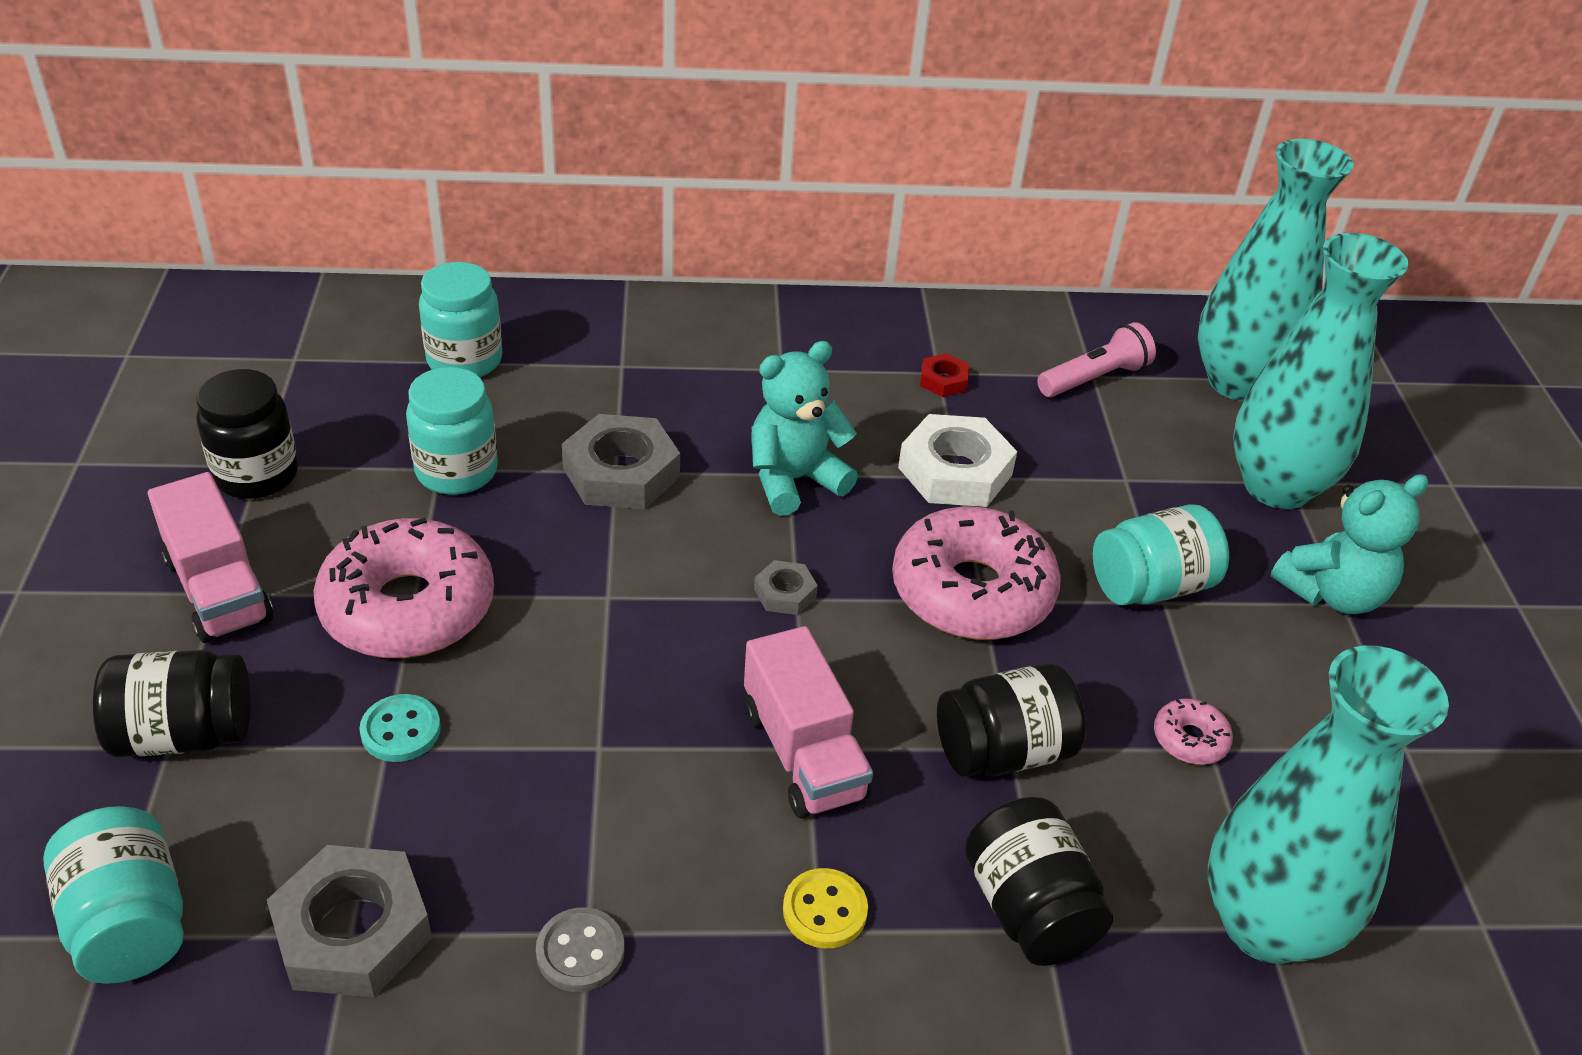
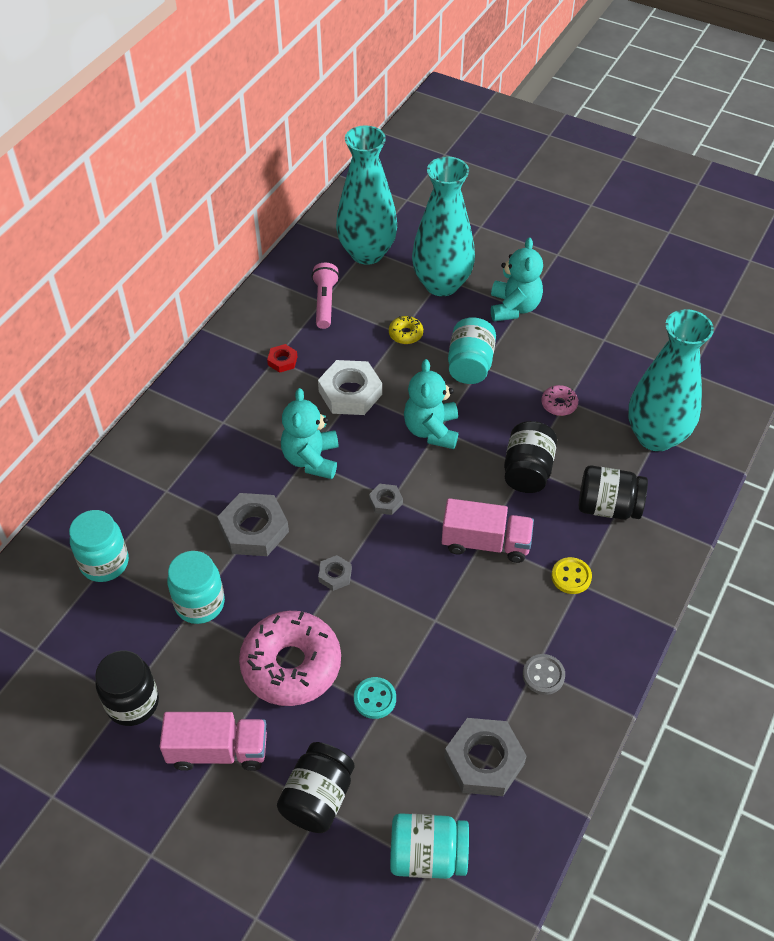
camera: 55 degrees left, 10 degrees up
pink donut [892,506,1061,640] -> turquoise teddy bear [404,359,458,449]
none -> grey nut [318,555,352,591]
none -> yellow donut [389,316,423,344]

